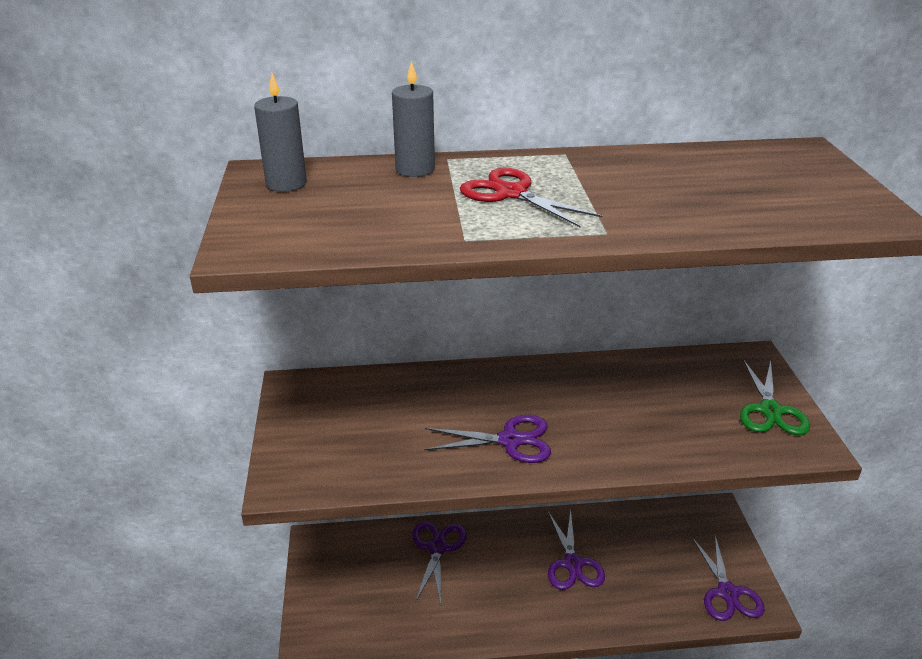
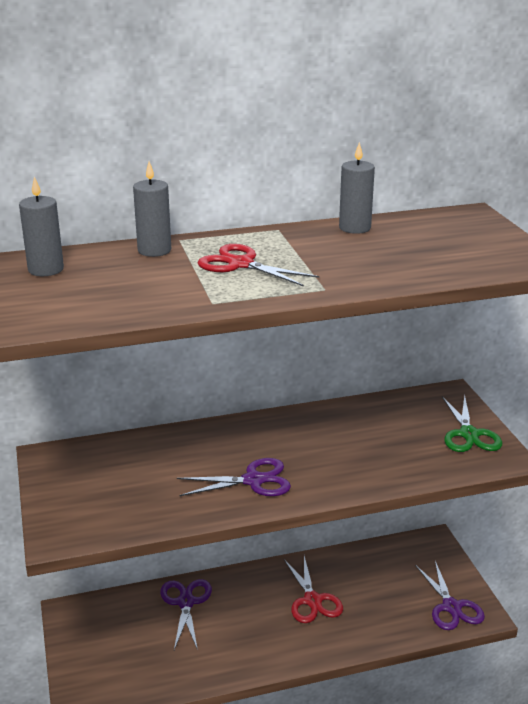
camera: 10 degrees left, 5 degrees down
purple scissors [548,511,605,590] -> red scissors [284,556,343,623]
none -> grey candle [339,142,375,234]

